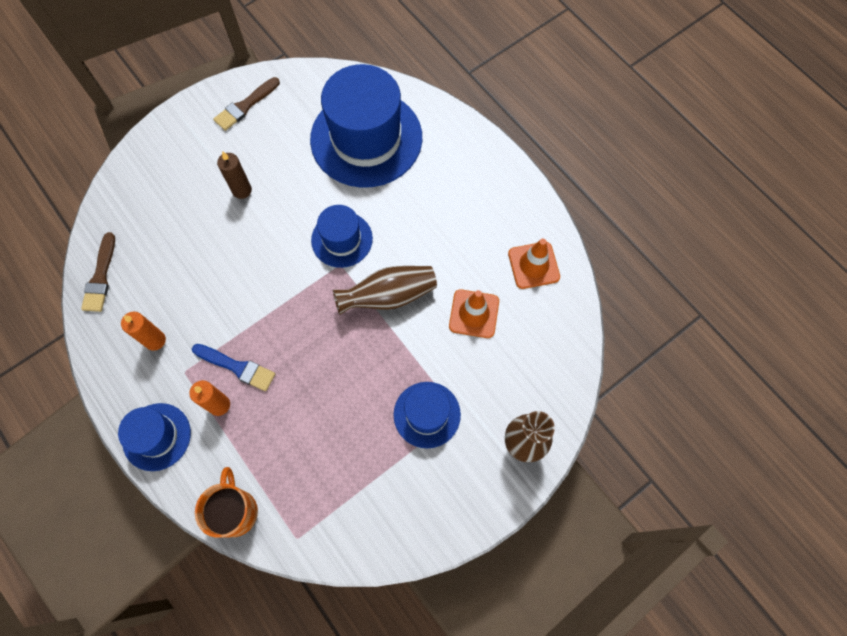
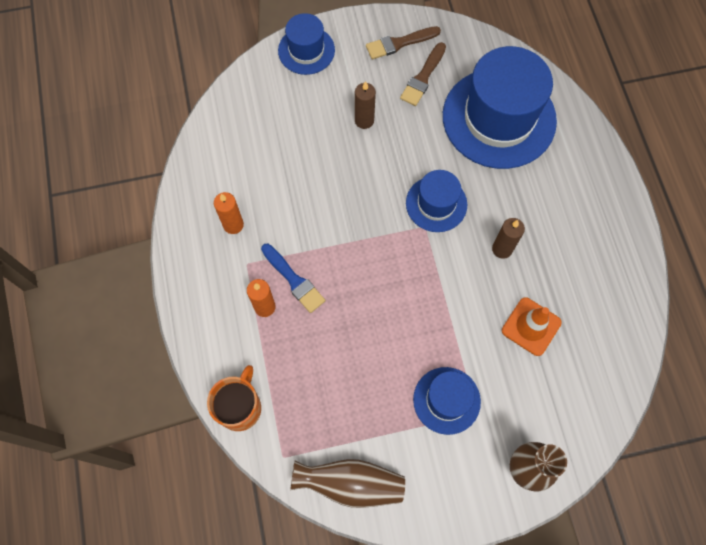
camera: 25 degrees right, 0 degrees up
brown brush [81,232,115,312] -> brown brush moved to [400,42,446,106]
blue hat [118,403,191,471] -> blue hat moved to [278,13,335,75]
brown vase [333,266,437,315] -> brown vase moved to [290,459,405,508]
orange traffic cone [508,239,560,289] -> none
none -> brown candle [492,218,525,259]

